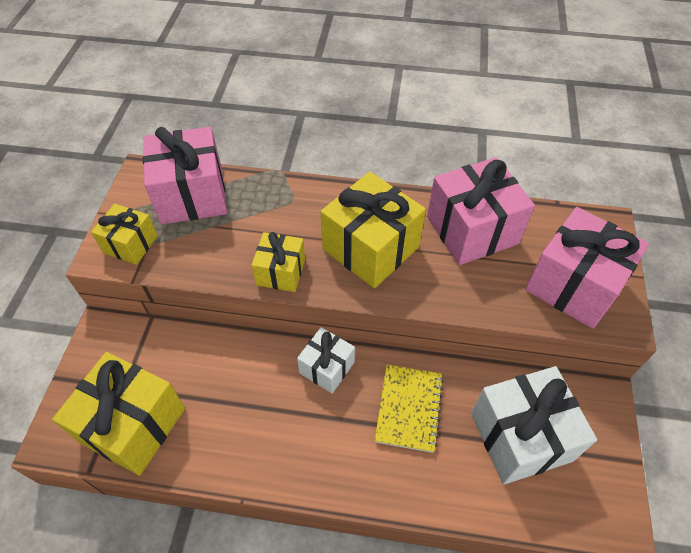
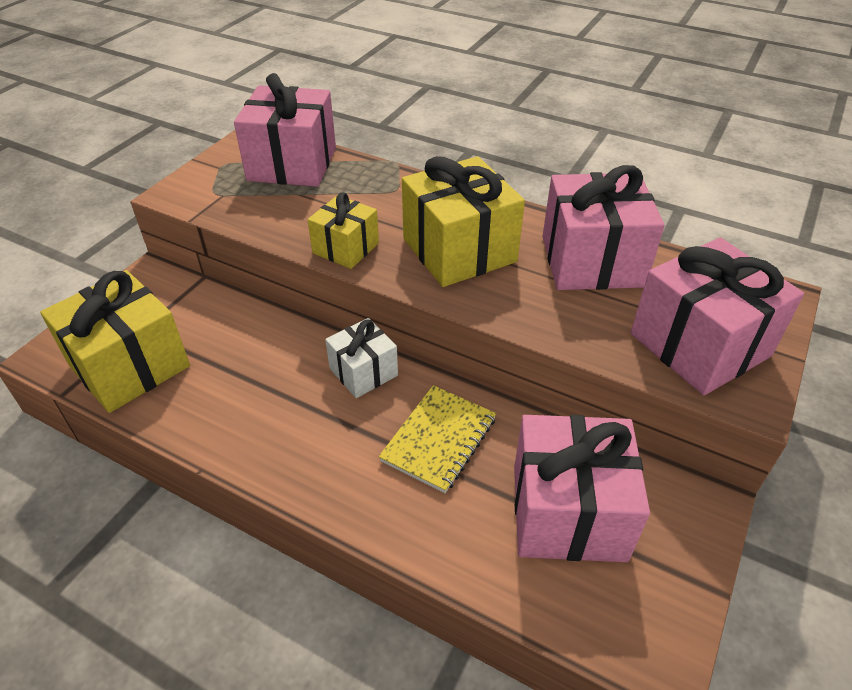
camera: 20 degrees right, 10 degrees down
yellow gift [91,204,158,265] -> none
white gift [471,366,597,485] -> pink gift [514,415,650,562]

